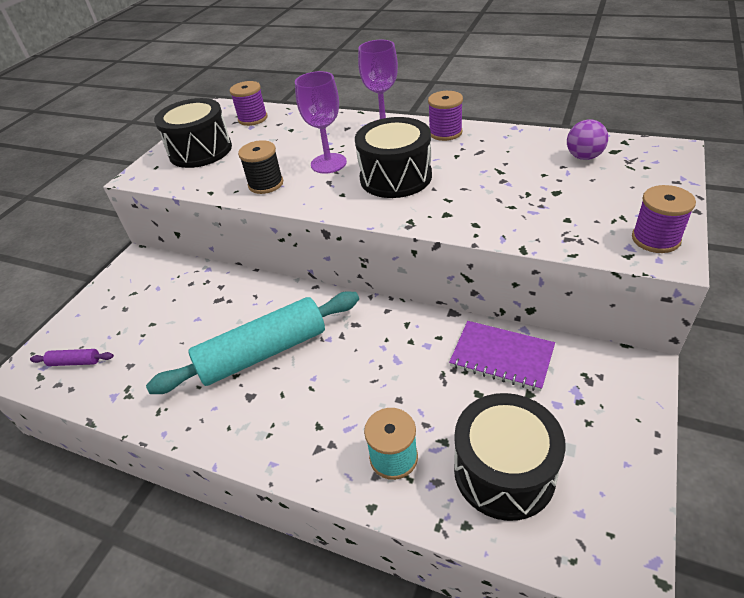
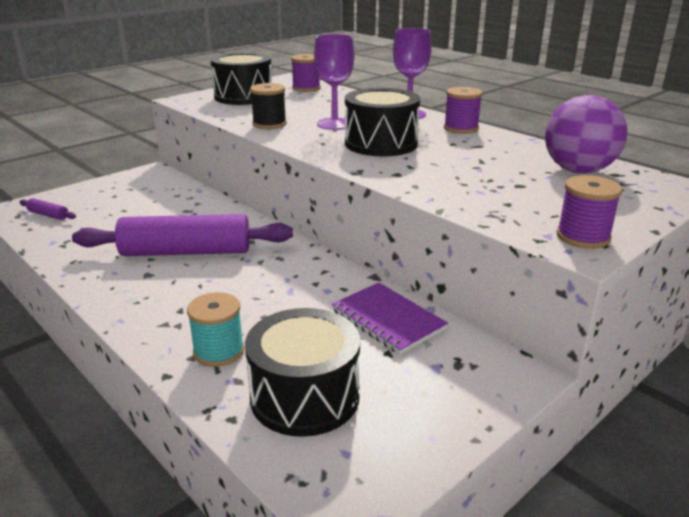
camera: 20 degrees right, 15 degrees down
turquoise rolling pin [146,291,359,394] -> purple rolling pin [72,214,293,256]
purple ball [567,119,608,160] -> purple ball [545,95,628,174], size x1.77

